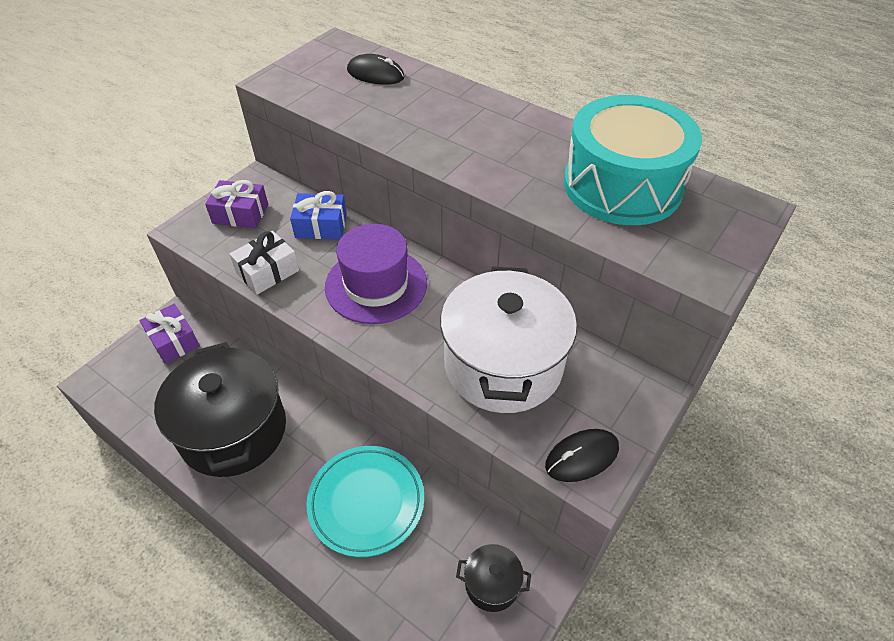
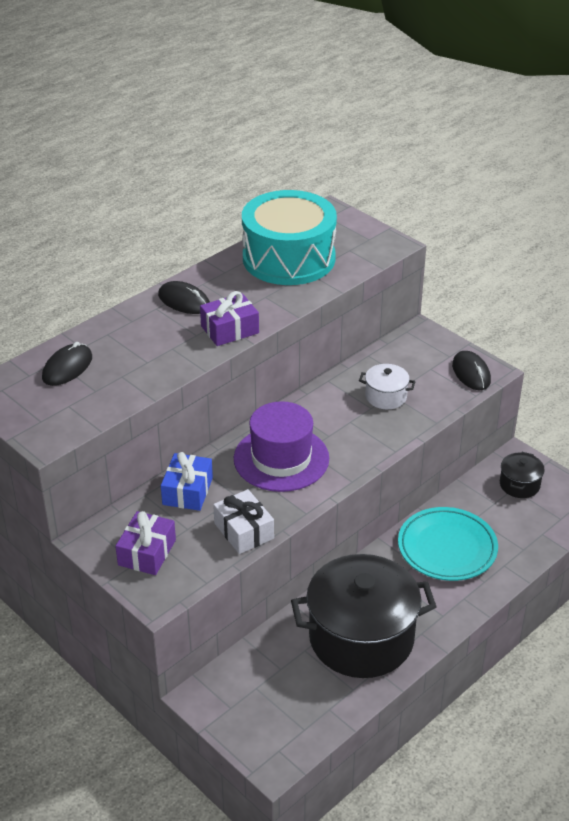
camera: 80 degrees left, 10 degrees down
purple gift [139,304,200,364] -> purple gift moved to [200,291,259,346]
white pot [440,266,577,413] -> white pot [359,364,416,409], size x0.44
none -> black mouse [158,281,210,314]

